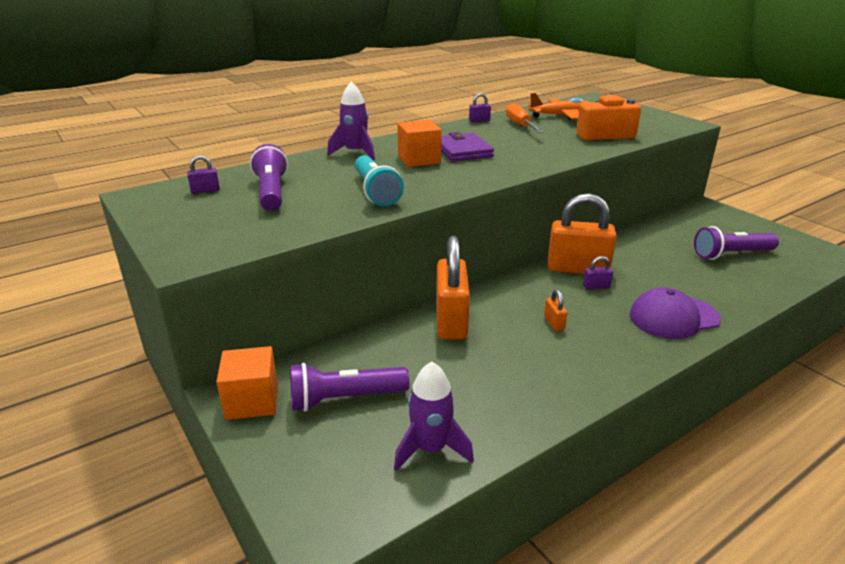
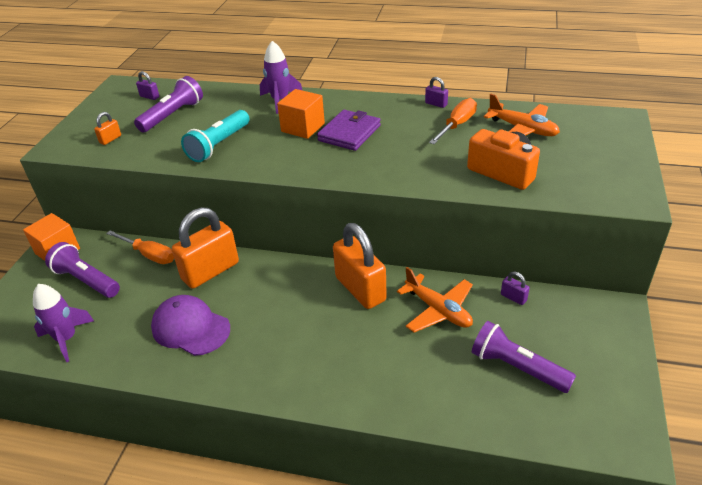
camera: 50 degrees right, 10 degrees up
orange padlock [544,289,567,331] -> orange padlock moved to [94,112,121,145]
purple padlock [583,256,613,290] -> purple padlock moved to [501,272,530,305]
purple cap [629,287,721,339] -> purple cap moved to [151,295,230,356]
none -> orange screwdriver [106,230,174,264]
none -> orange plane [397,267,473,333]

